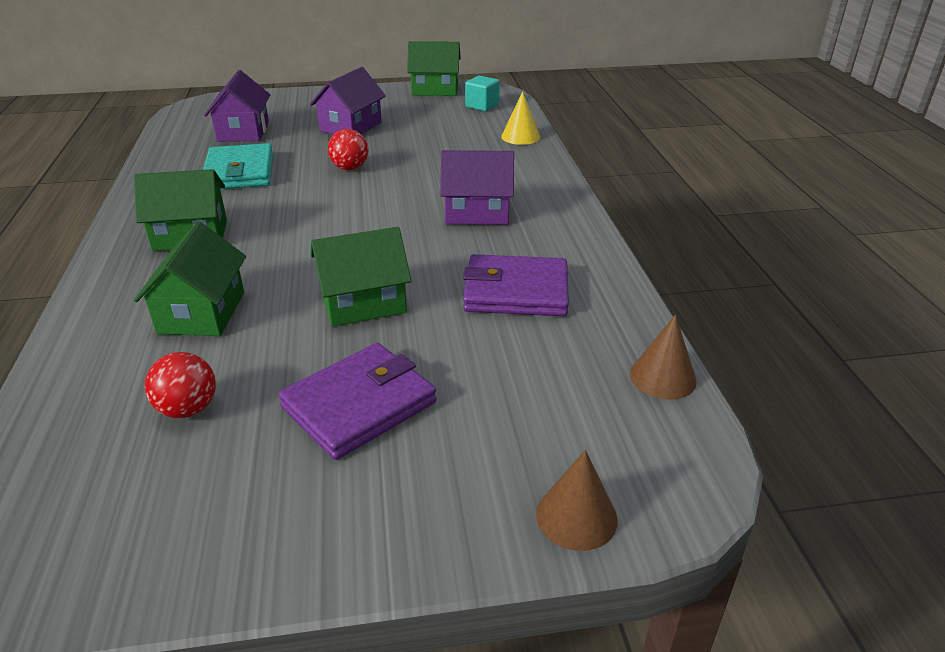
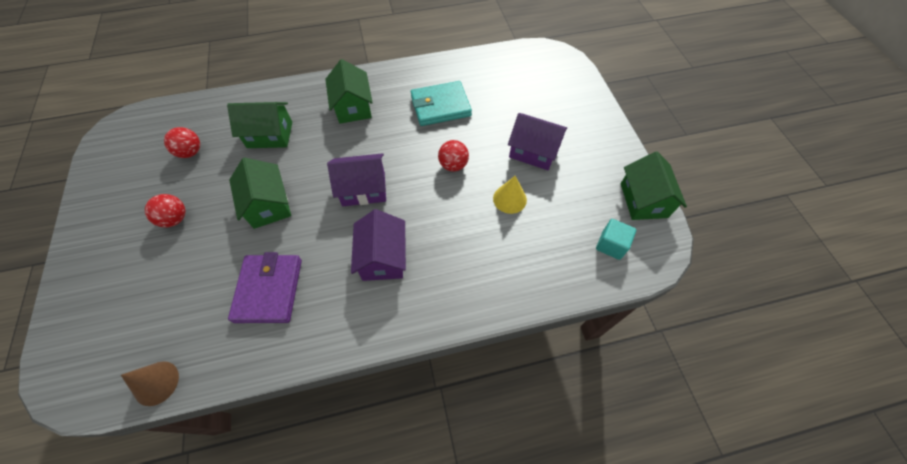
camera: 85 degrees right, 25 degrees up
purple house [204,70,270,142] -> purple house moved to [327,153,386,206]
purple wallet [278,343,437,460] -> red ball [145,194,186,227]
yellow cone [501,91,540,145] -> yellow cone moved to [493,176,527,214]
brown cone [536,450,618,551] -> none

